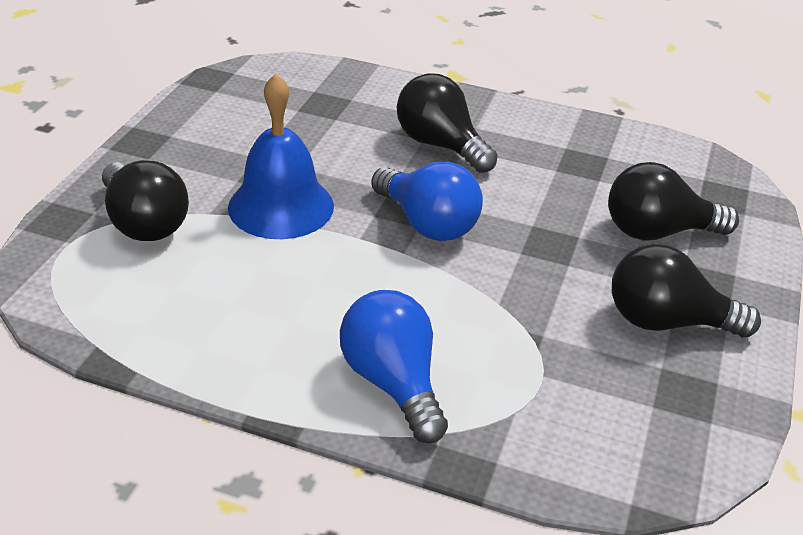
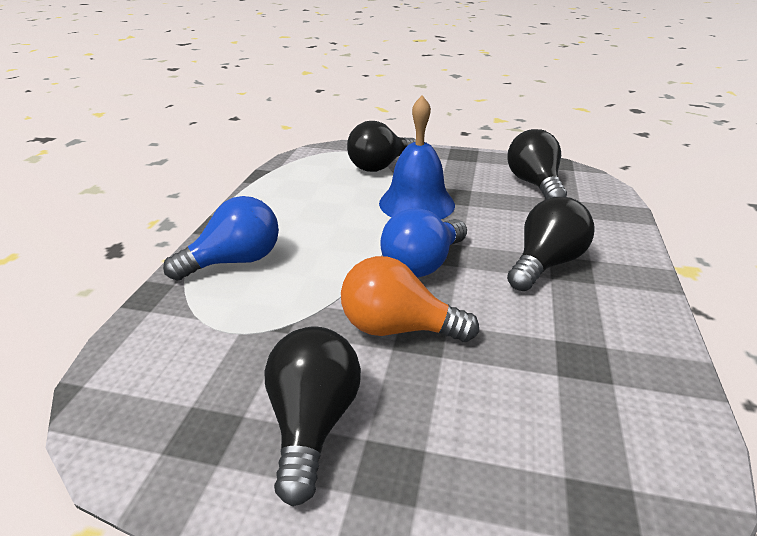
camera: 85 degrees right, 5 degrees down
black light bulb [608,162,739,241] -> black light bulb moved to [507,129,567,199]
none -> orange light bulb [341,256,479,342]

